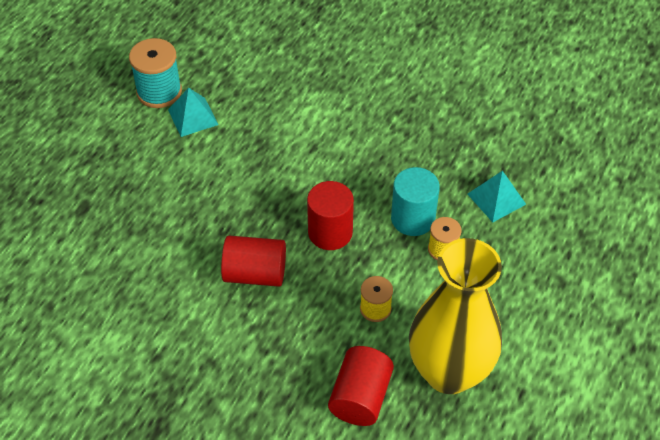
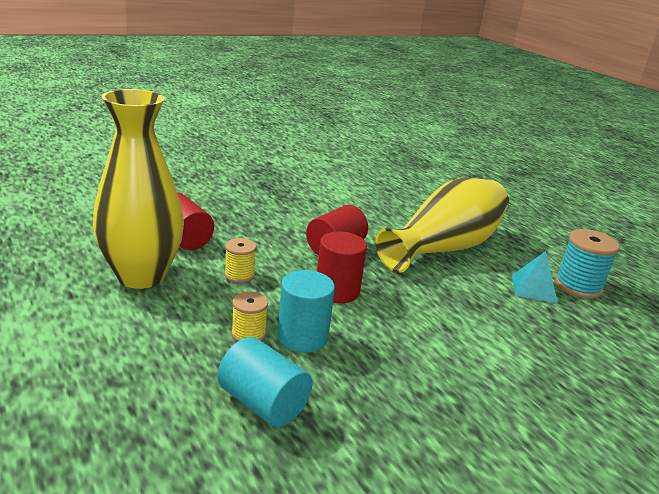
camera: 120 degrees right, 25 degrees down
turquoise pyramid [467,171,526,222] -> turquoise cylinder [217,337,313,428]
none -> yellow vase [375,177,509,273]

